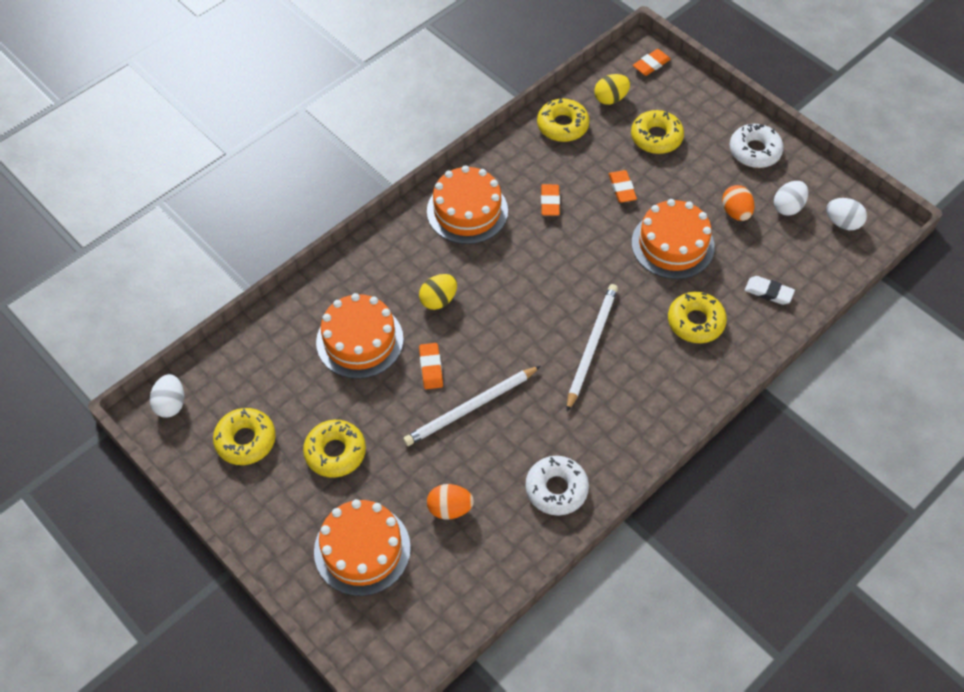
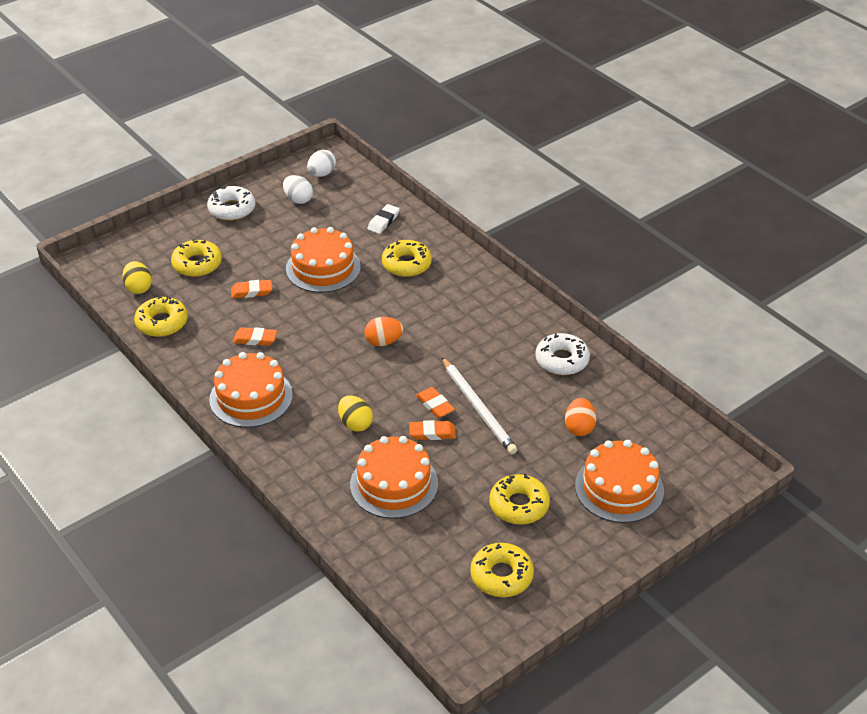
camera: 85 degrees left, 15 degrees down
white egg [150,374,184,418] -> none
white pencil [567,284,618,412] -> none
orange eraser [633,49,671,76] -> orange eraser moved to [416,387,455,418]
orange egg [722,185,754,221] -> orange egg moved to [364,317,403,346]

